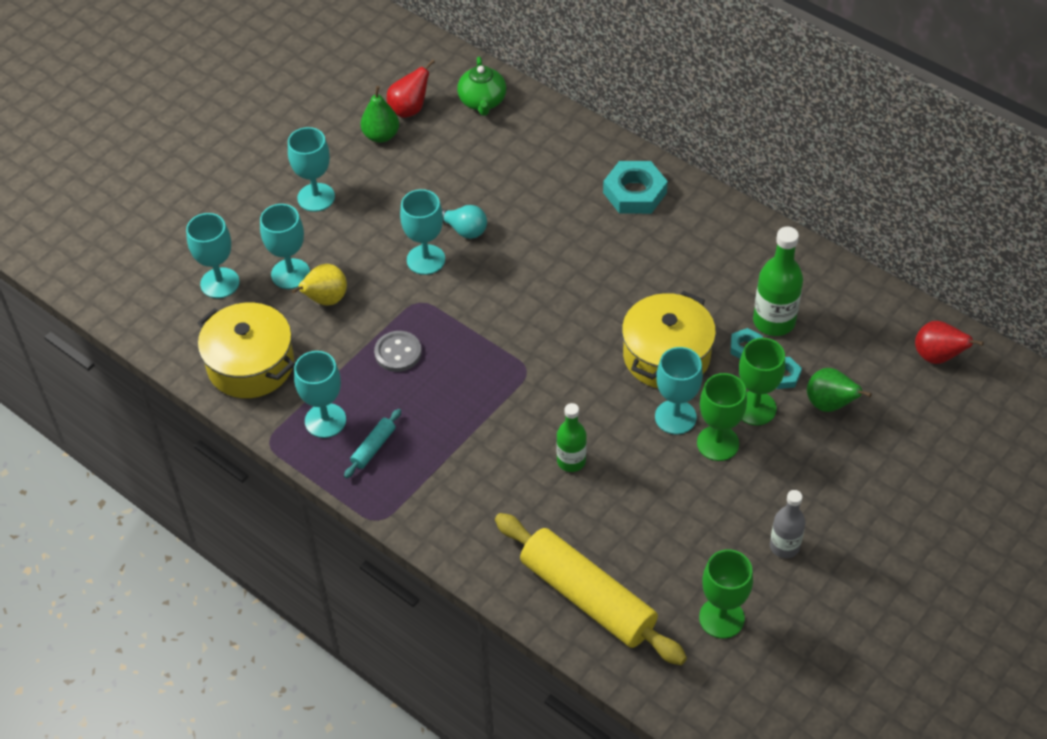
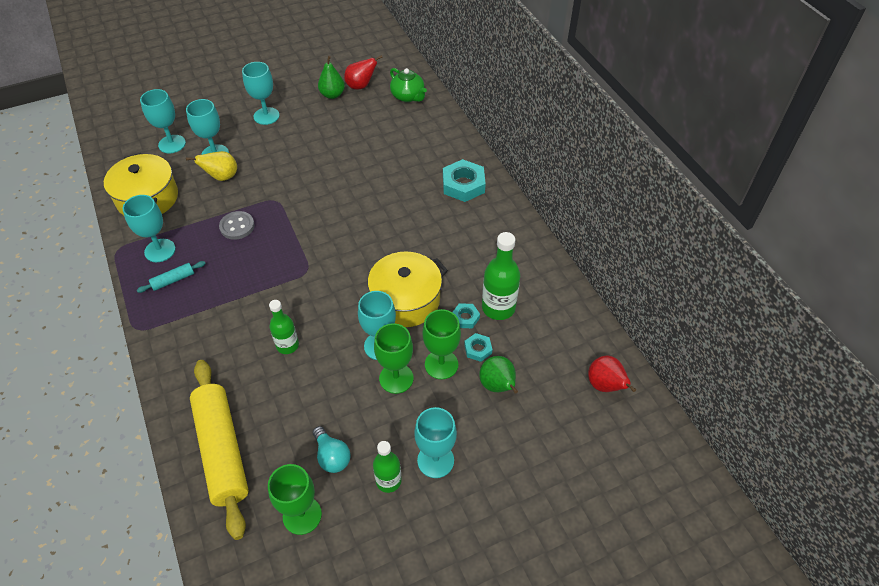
camera: 25 degrees right, 0 degrees up
turquoise goblet [400,189,445,275] -> turquoise goblet moved to [414,407,457,478]
turquoise light bulb [442,205,487,239] -> turquoise light bulb moved to [313,426,351,473]
green teapot [457,57,506,116] -> green teapot turned 60 degrees counterclockwise [390,68,427,102]
grey bottle [770,490,805,558] -> green bottle [373,441,402,493]

